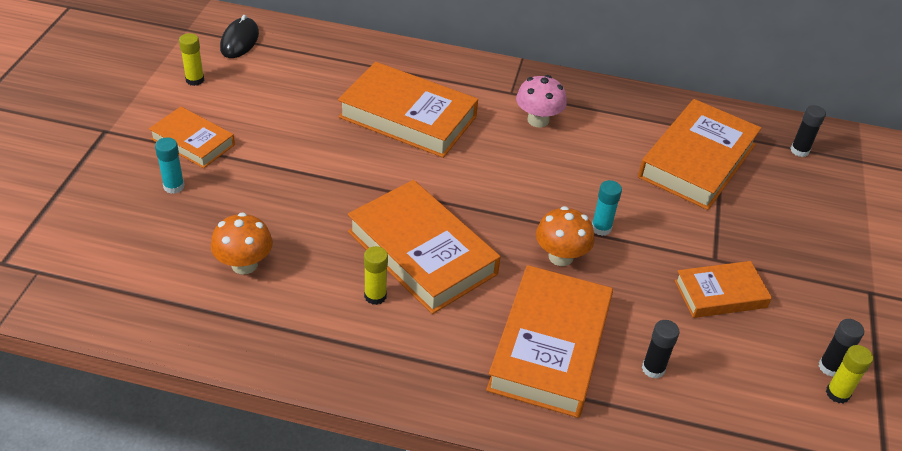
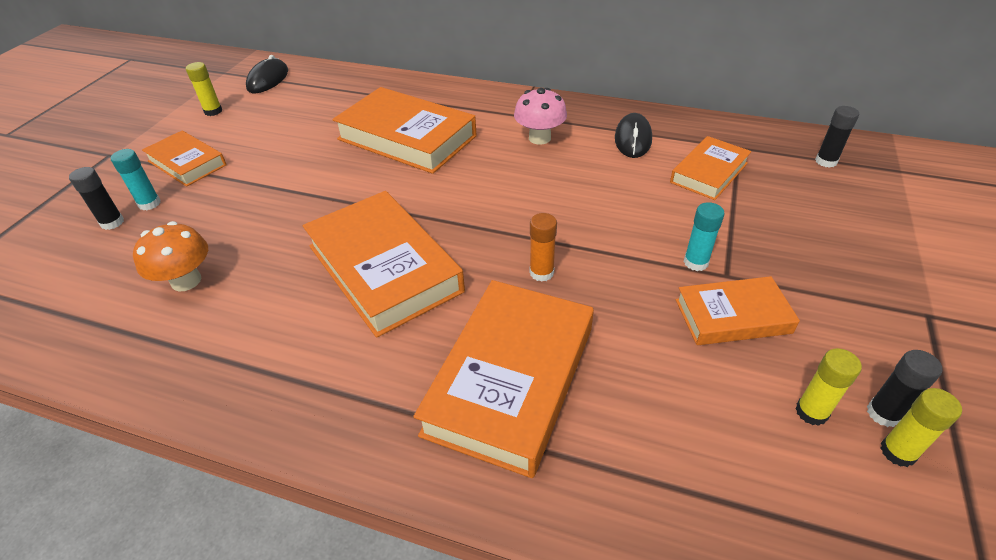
camera: 10 degrees right, 0 degrees up
yellow glue stick [364,246,388,305] -> yellow glue stick moved to [795,348,862,426]
orange mushroom [536,206,594,266] -> orange glue stick [530,213,557,282]
turquoise glue stick [592,180,622,236] -> turquoise glue stick moved to [684,202,725,271]
orange book [638,99,762,210] -> orange book [670,136,751,200], size x0.58
black glue stick [642,320,680,379] -> black glue stick moved to [69,167,124,230]
none -> black mouse [615,113,652,158]

